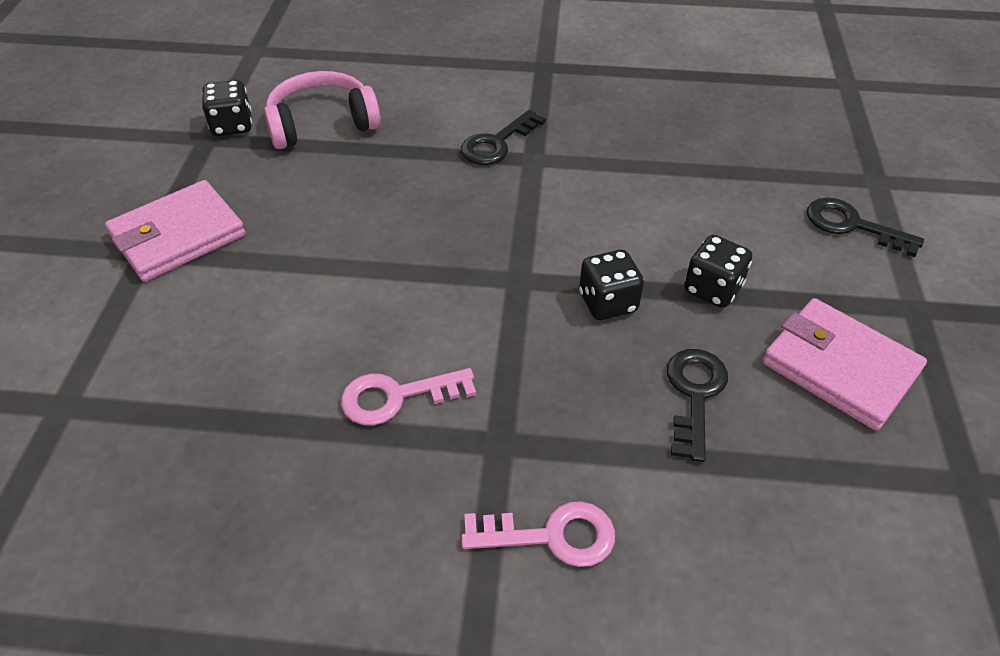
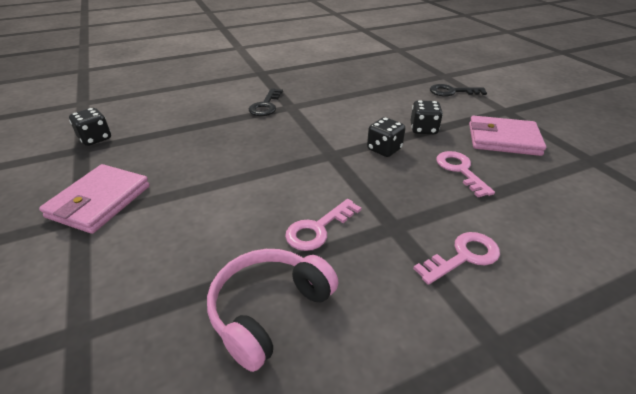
camera: 30 degrees left, 10 degrees down
pink headphones [264,71,381,149] -> pink headphones moved to [207,249,338,372]
black key [667,349,728,462] -> pink key [436,151,495,197]

